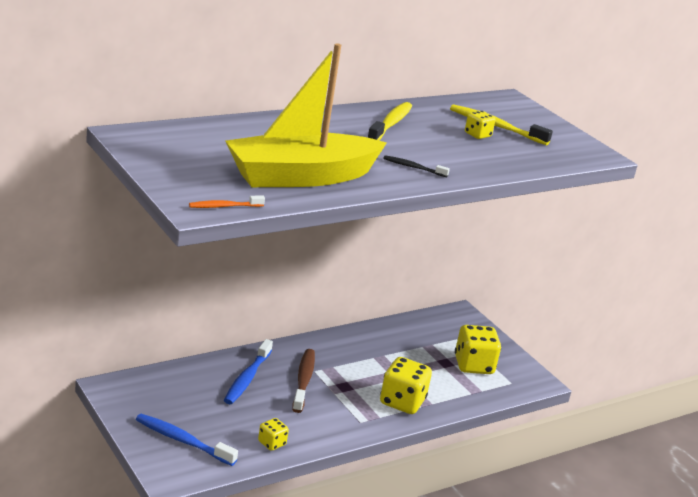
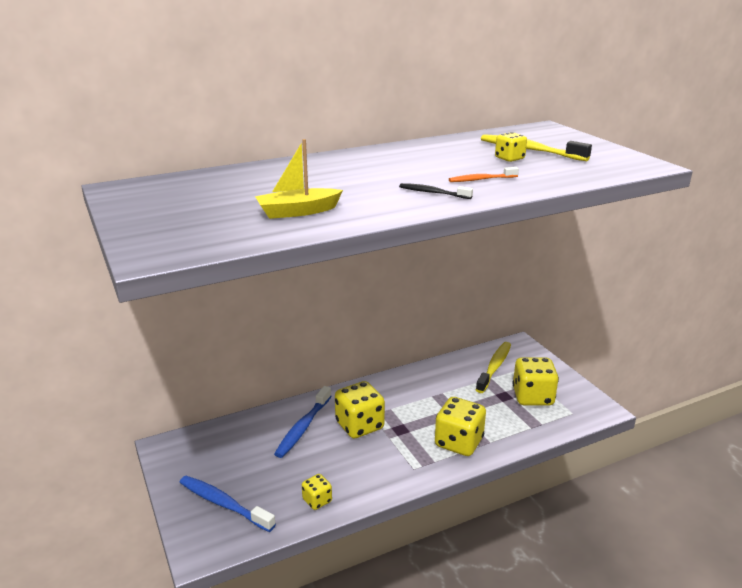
camera: 10 degrees right, 0 degrees up
orange toothbrush [189,195,265,208] -> orange toothbrush moved to [449,167,519,182]
yellow boat [225,43,387,187] -> yellow boat [255,139,343,219], size x0.46
brown toothbrush [292,349,315,413] -> yellow dice [335,381,385,438]
yellow toothbrush [368,102,412,140] -> yellow toothbrush moved to [476,342,511,393]

